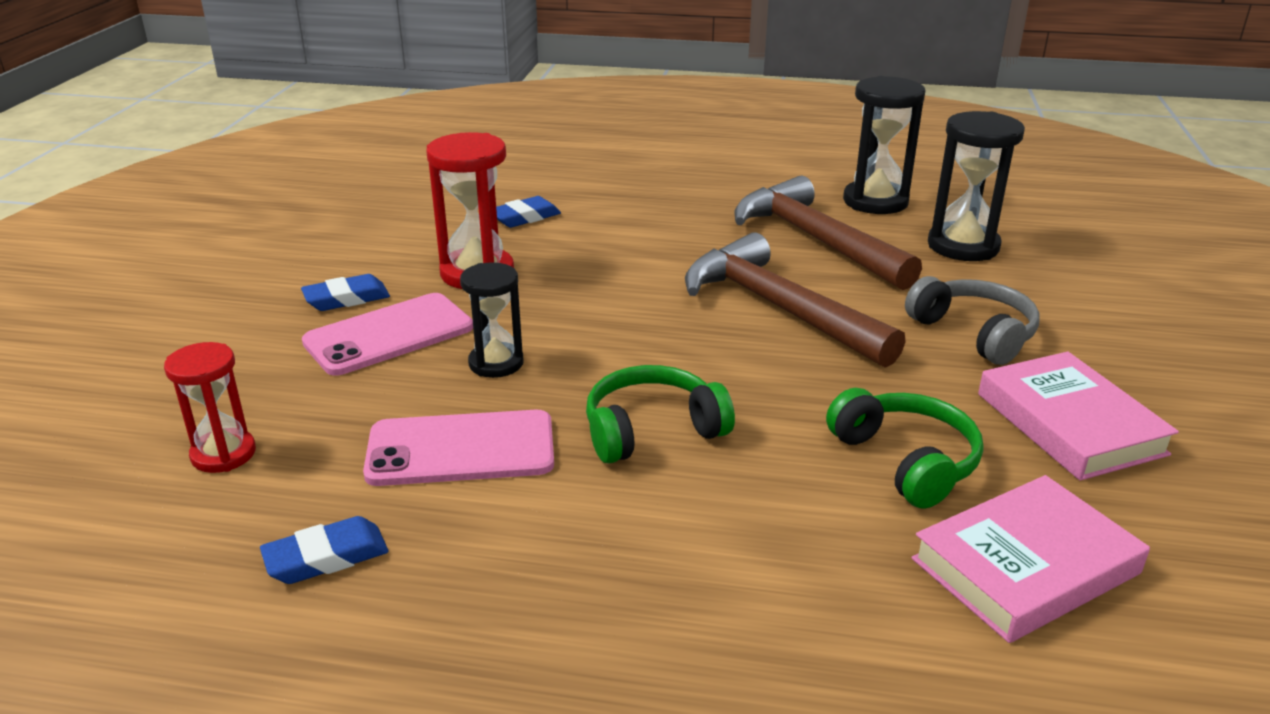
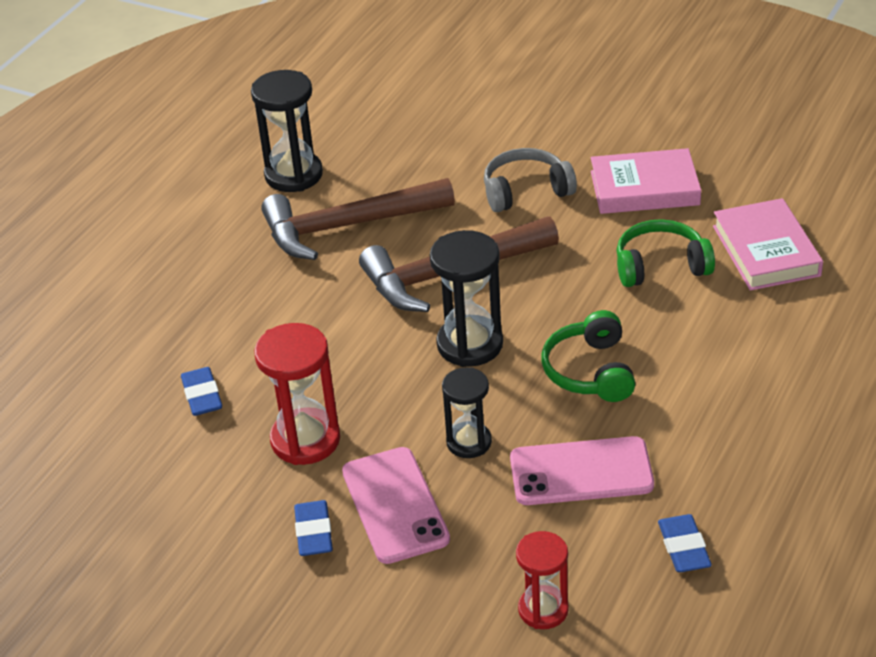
camera: 70 degrees left, 10 degrees up
pink phone [363,410,554,486] -> pink phone turned 75 degrees clockwise [510,436,654,505]
black hourglass [928,111,1025,261] -> black hourglass moved to [430,230,503,367]

